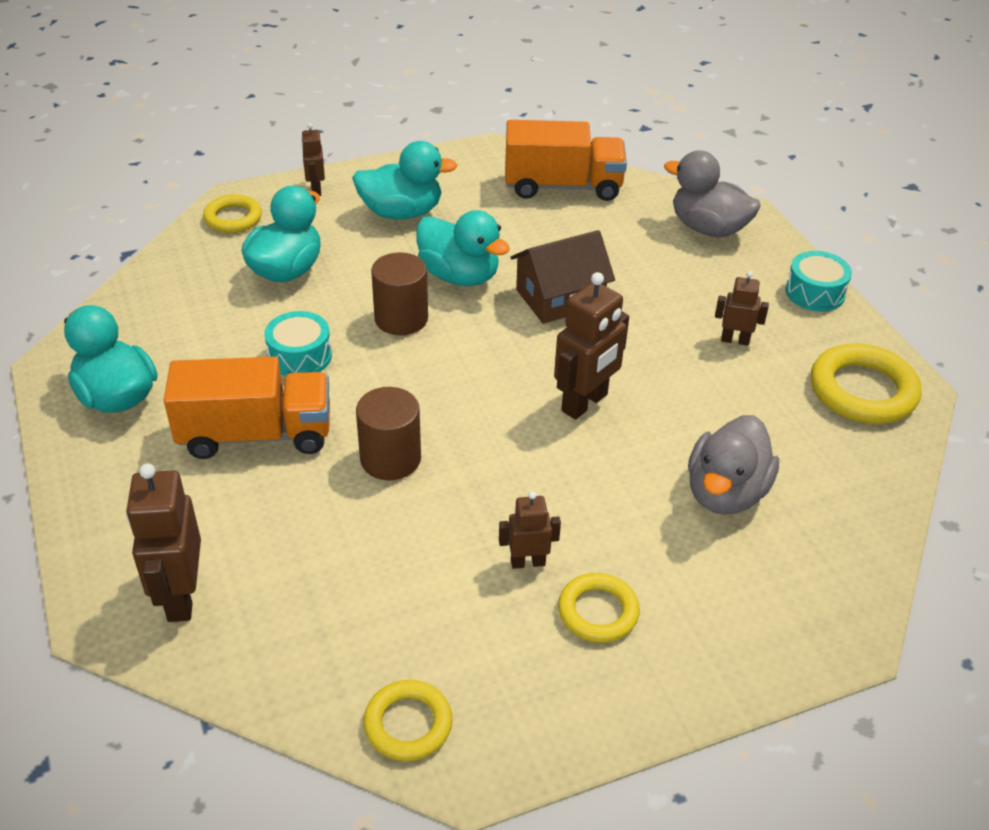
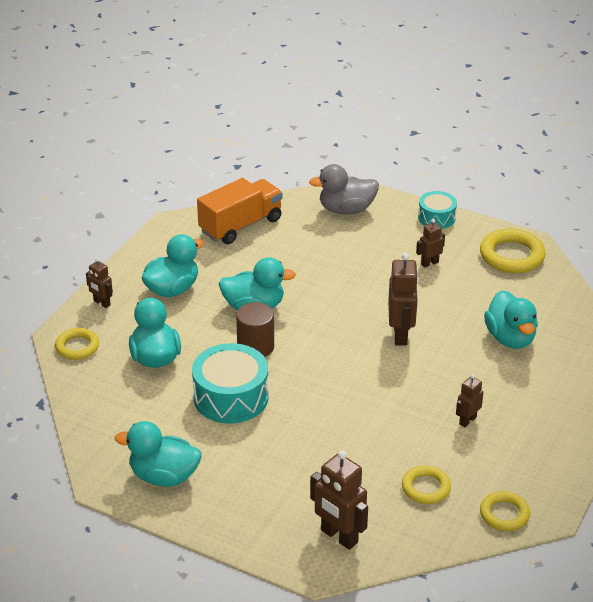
camera: 40 degrees left, 5 degrees down
orange truck [164,357,330,459] -> none
turquoise drum [264,311,332,376] -> turquoise drum [192,343,269,424], size x1.71
brown cylinder [356,387,421,480] -> none
brown house [510,230,615,324] -> none
yellow ring [558,573,640,643] -> yellow ring moved to [402,466,451,504]
grey duck [688,415,779,515] -> turquoise duck [484,290,538,349]

